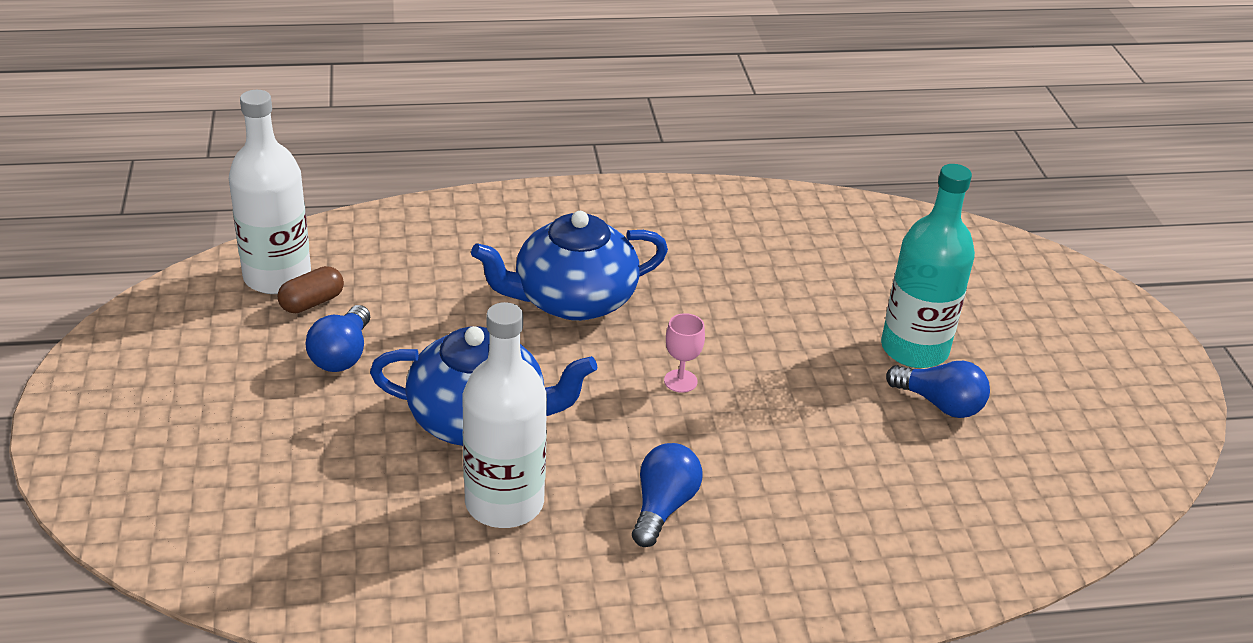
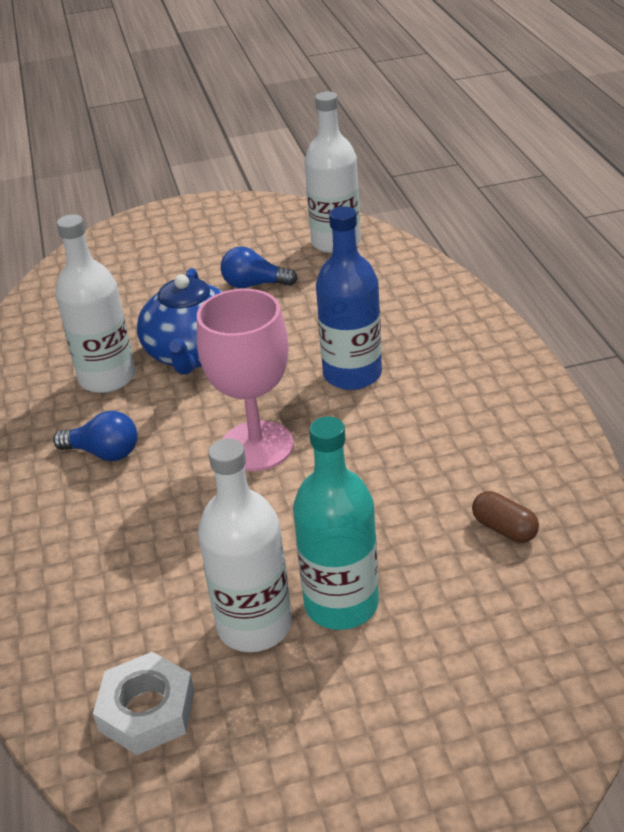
camera: 90 degrees right, 0 degrees up
brown capsule [277,266,344,313] -> brown capsule moved to [472,491,539,543]
blue teapot [471,211,668,321] -> blue bottle [316,206,382,390]
pink goblet [664,313,705,393] -> pink goblet [197,289,294,471], size x2.48
blue light bulb [886,361,990,418] -> white bottle [198,438,292,652]
none -> white nut [93,652,195,755]

